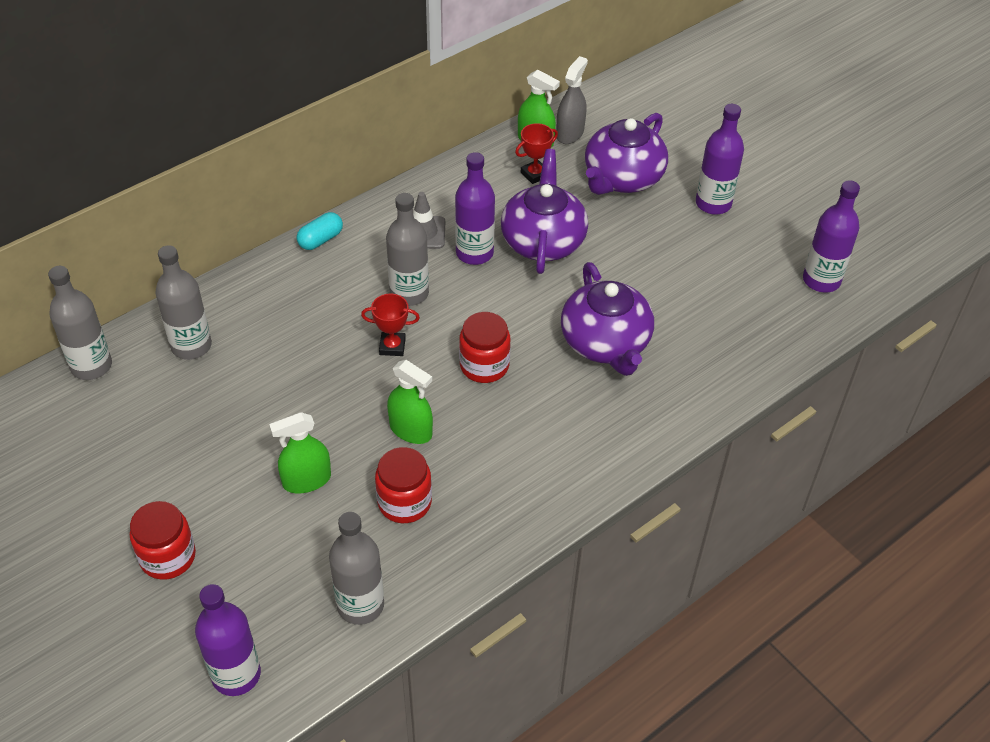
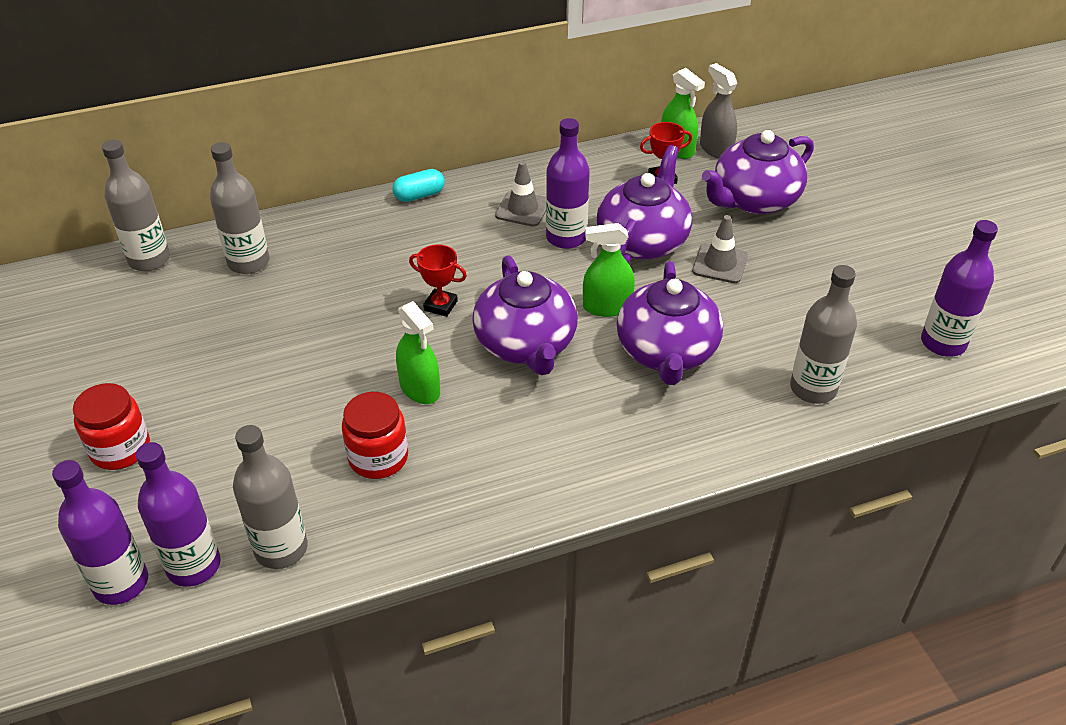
camera: 20 degrees right, 5 degrees down
green spray bottle [269,412,331,493] -> green spray bottle moved to [583,223,635,317]
grey bottle [386,193,429,306] -> grey bottle moved to [790,265,857,404]
red jar [459,312,510,383] -> purple teapot [472,255,578,375]
grey spray bottle [556,56,588,144] -> grey spray bottle turned 75 degrees counterclockwise [700,63,737,159]
purple bottle [696,104,744,215] -> purple bottle moved to [136,442,221,587]
none -> grey traffic cone [692,215,748,283]

